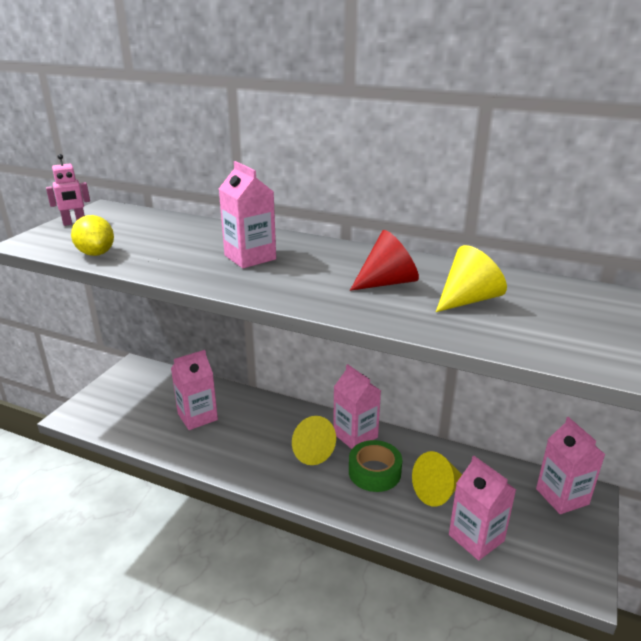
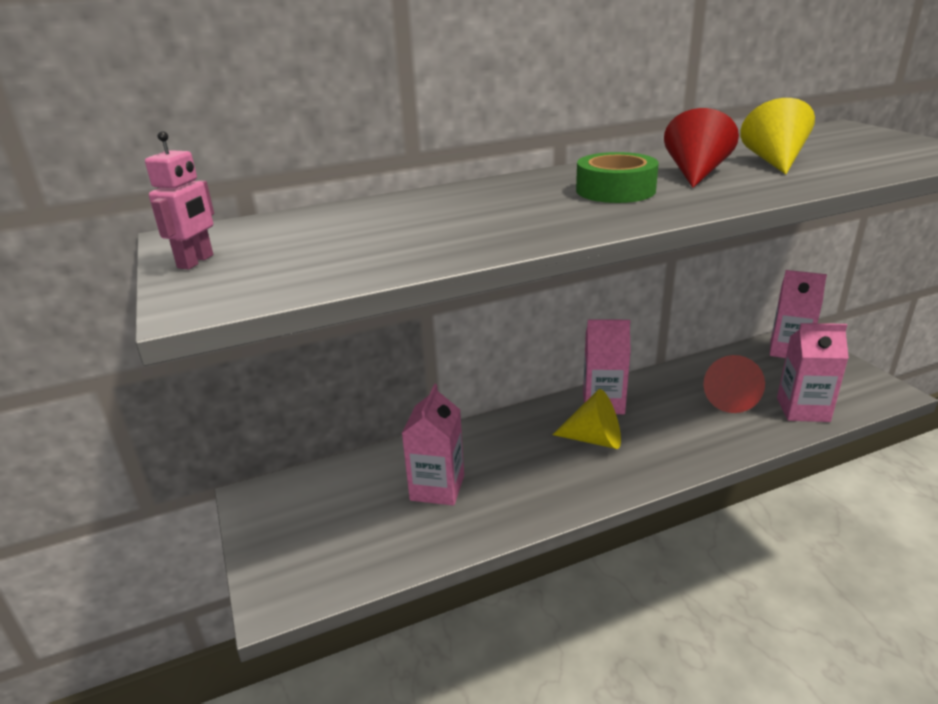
camera: 45 degrees left, 0 degrees up
yellow lemon [71,215,114,256] -> none
pink carton [219,161,276,268] -> none
green tape [349,440,402,492] -> green tape moved to [576,152,659,203]
yellow cone [412,451,462,507] -> red cone [703,355,765,413]

